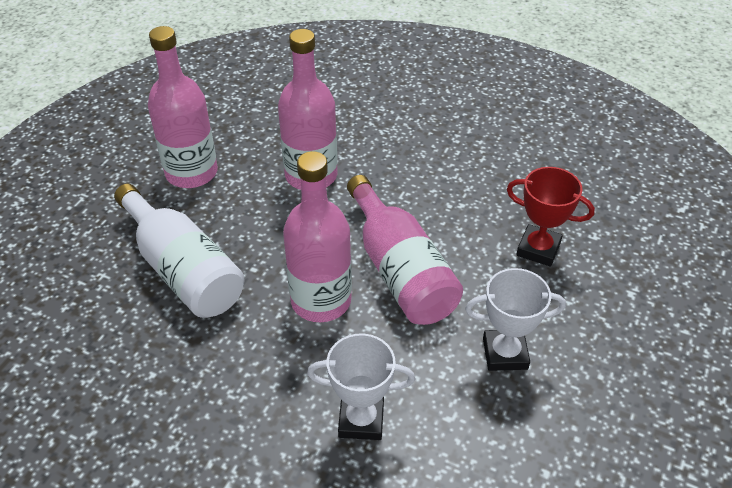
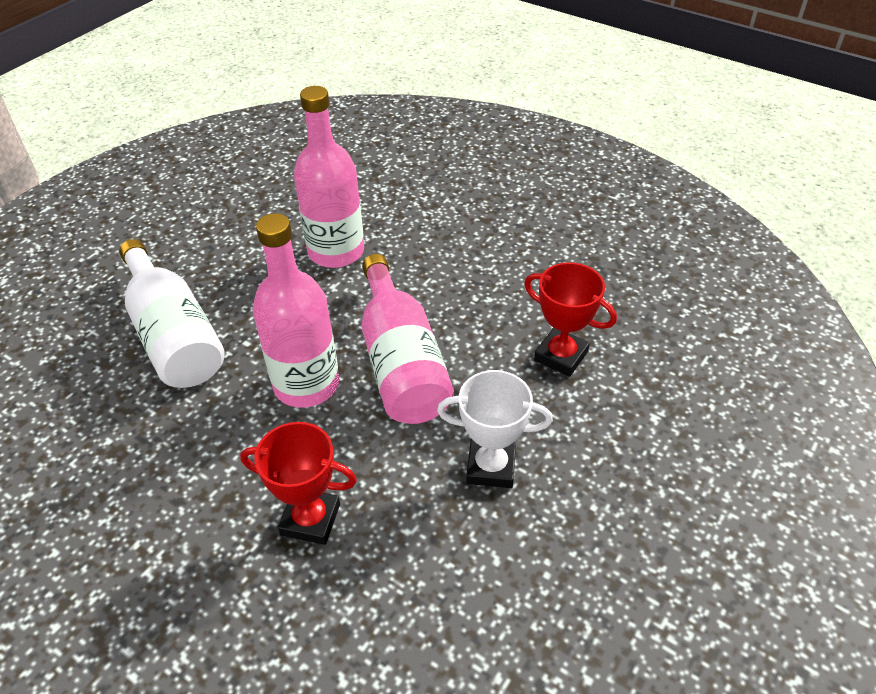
camera: 10 degrees right, 0 degrees up
pink bottle [148,26,218,188] -> none
white trophy [307,333,415,440] -> red trophy [240,422,357,545]

